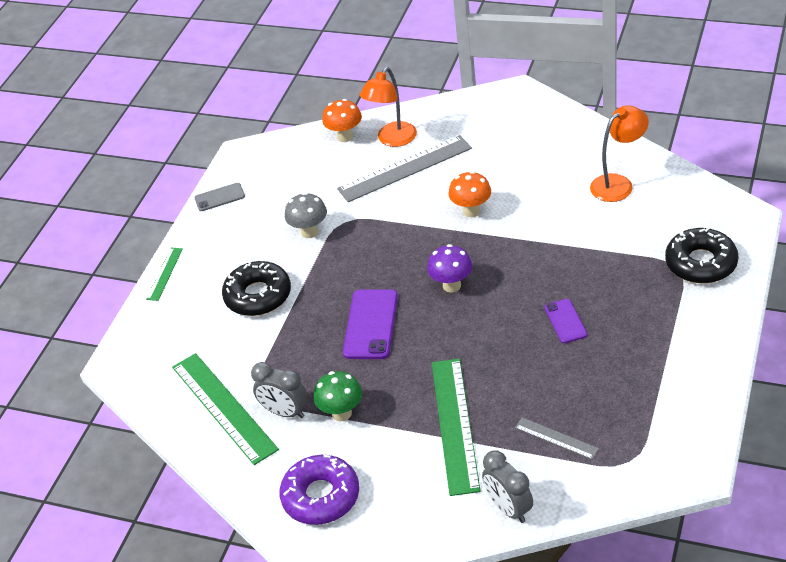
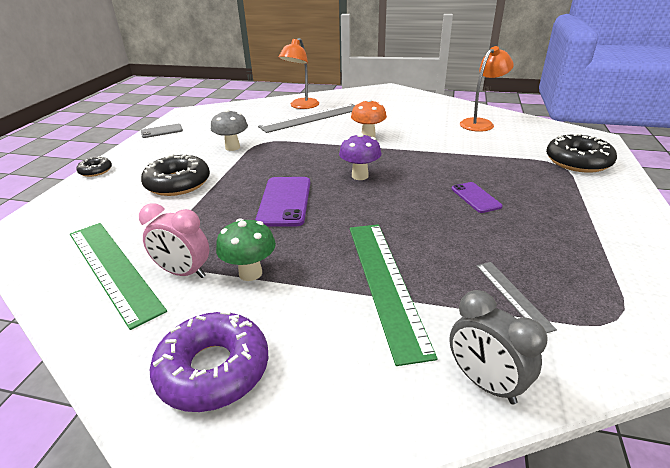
camera: 10 degrees left, 10 degrees down
green ruler [146,248,182,301] -> black donut [76,156,112,177]
grey clock [251,362,307,418] -> pink clock [139,203,209,278]
orange mushroom [322,99,362,142] -> none
grey ruler [515,417,599,459] -> grey ruler turned 45 degrees clockwise [476,262,557,333]

